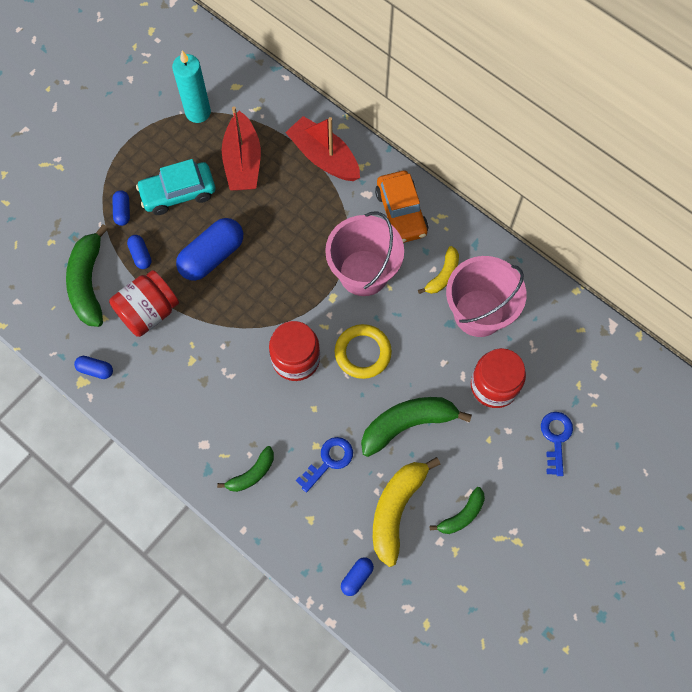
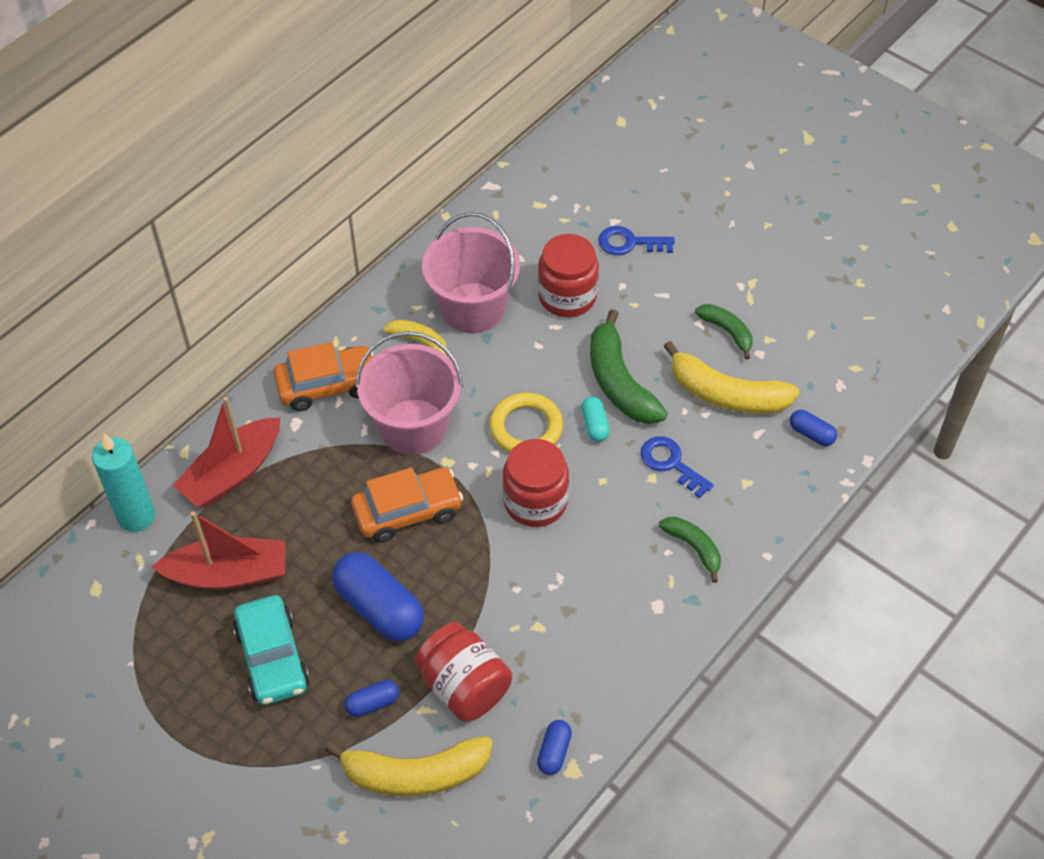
camera: 90 degrees left, 15 degrees down
green banana [66,224,108,327] -> yellow banana [325,736,492,797]
blue capsule [112,190,130,226] -> none
turquoise candle [172,51,211,123] -> turquoise candle moved to [92,434,155,532]
none -> orange car [351,467,463,543]
none -> turquoise capsule [581,396,610,442]

